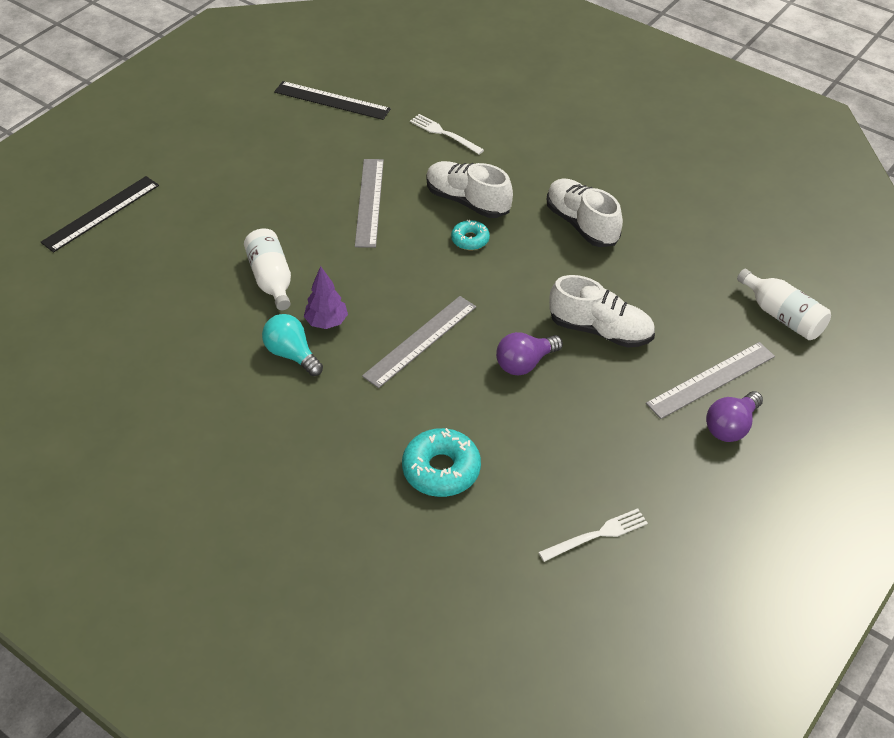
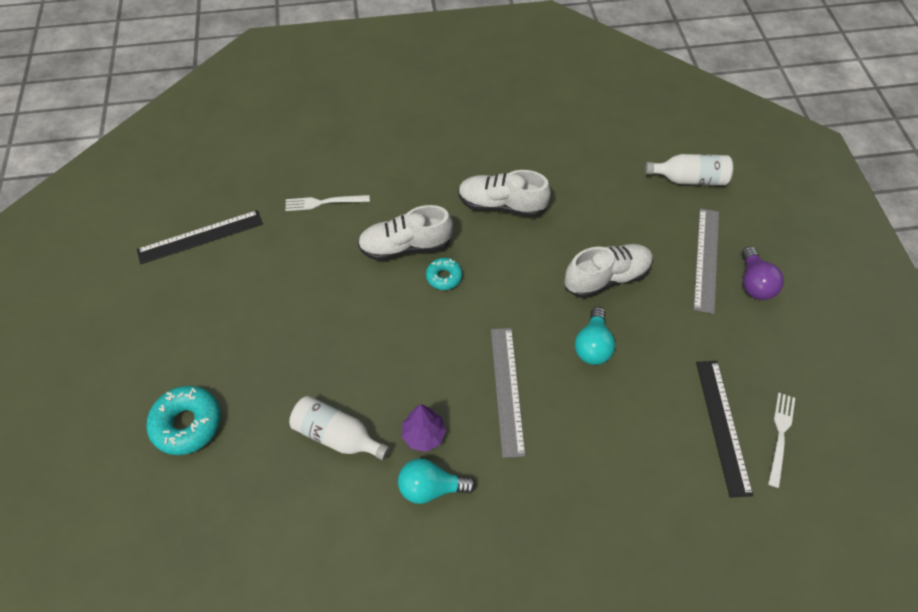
camera: 45 degrees left, 10 degrees up
black ruler [41,176,159,253] -> black ruler moved to [696,361,753,498]
grey ruler [355,159,384,248] -> none
turquoise donut [402,428,481,497] -> turquoise donut moved to [146,386,221,455]
purple light bulb [496,332,563,375] -> turquoise light bulb [575,307,615,365]

